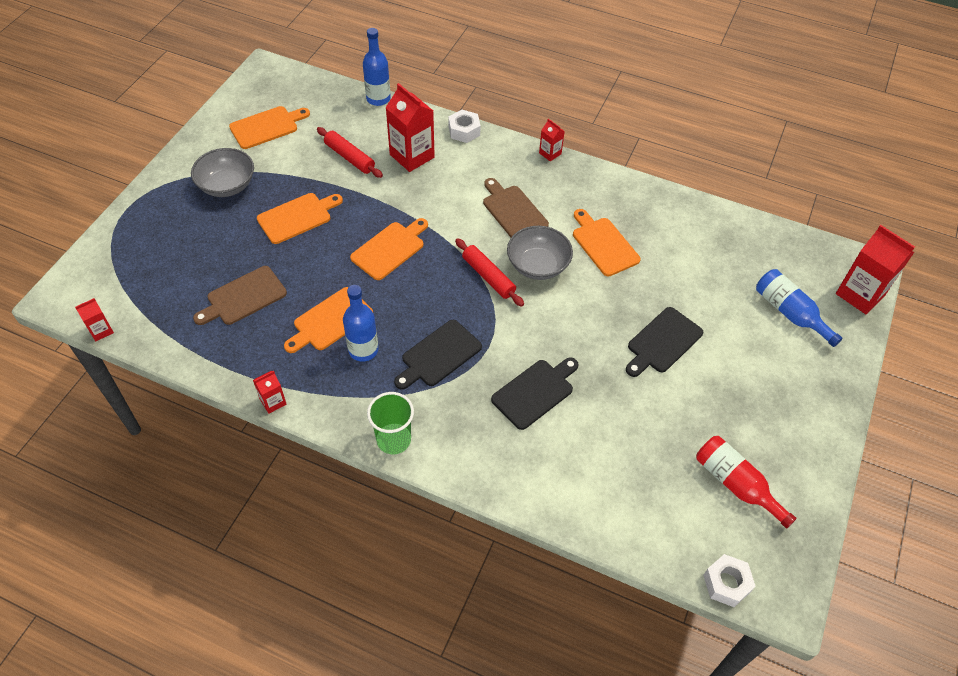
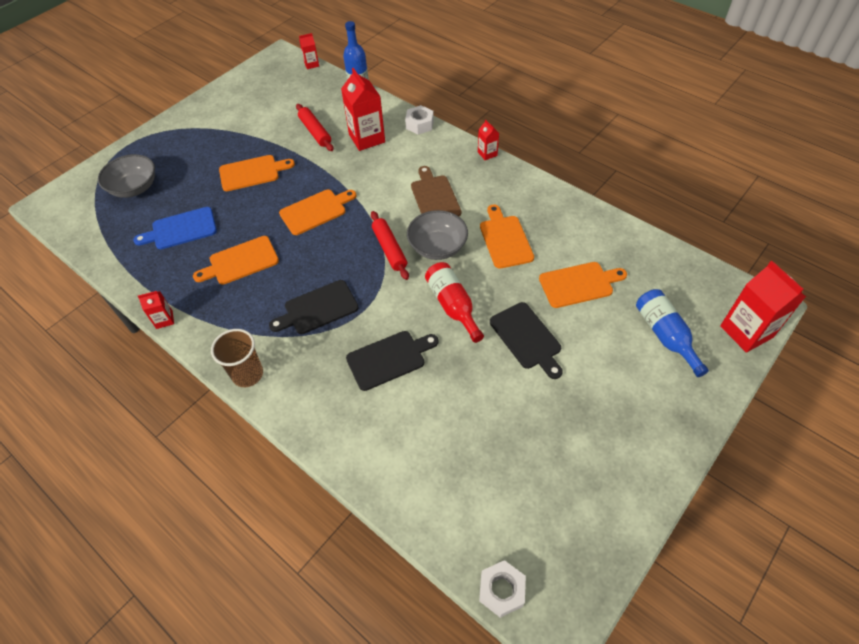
camera: 20 degrees right, 0 degrees up
red carton [75,298,114,341] -> red carton moved to [299,33,319,69]
grey bowl [191,148,254,197] -> grey bowl moved to [98,154,155,198]
brown cutting board [193,266,287,325] -> blue cutting board [133,207,217,249]
orange cutting board [229,106,310,149] -> orange cutting board moved to [539,262,627,308]
blue bottle [343,285,378,362] -> none
green cup [367,392,414,454] -> brown cup [211,329,263,387]
black cutting board [626,307,703,377] -> black cutting board turned 90 degrees counterclockwise [490,302,563,379]
red bottle [696,436,797,528] -> red bottle moved to [425,262,484,343]

